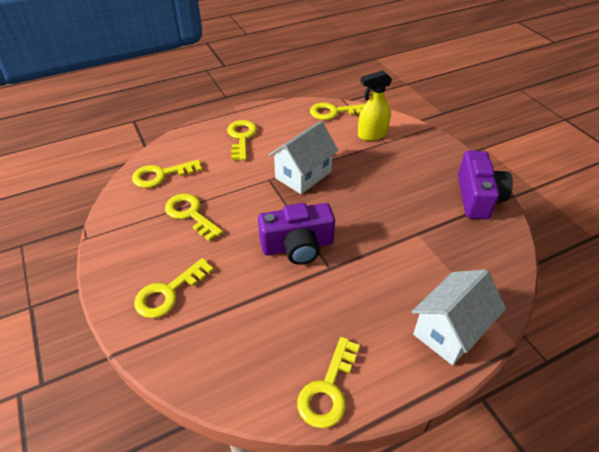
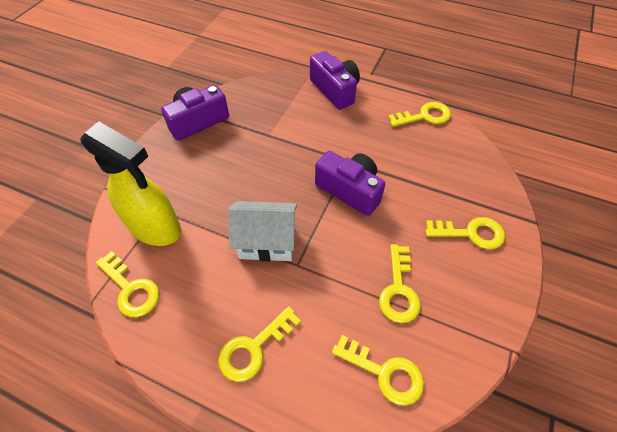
camera: 130 degrees left, 10 degrees up
yellow spray bottle [358,70,392,141] -> yellow spray bottle [80,121,181,246], size x1.58
white house [412,269,506,365] -> purple camera [310,51,360,110]

